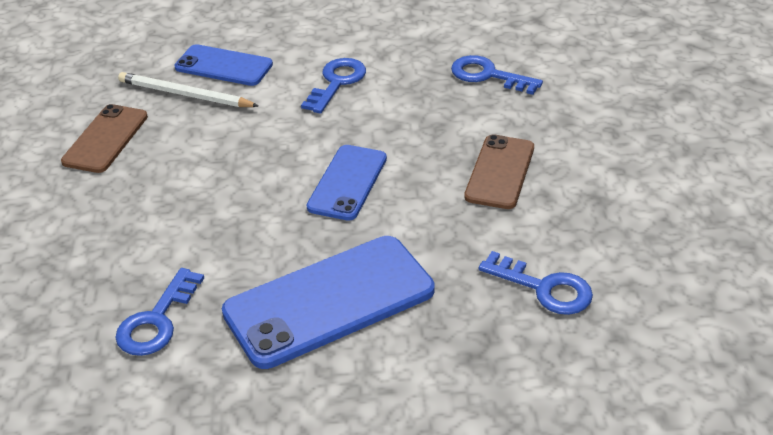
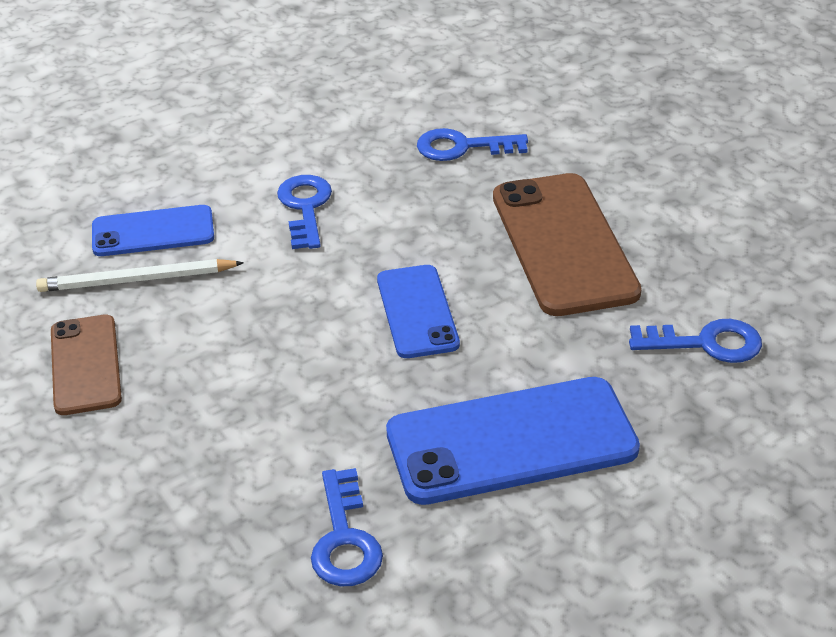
camera: 30 degrees left, 0 degrees up
blue phone [222,236,435,369] -> blue phone turned 45 degrees clockwise [386,377,640,505]
brown phone [464,134,534,209] -> brown phone [493,173,642,316], size x1.68

